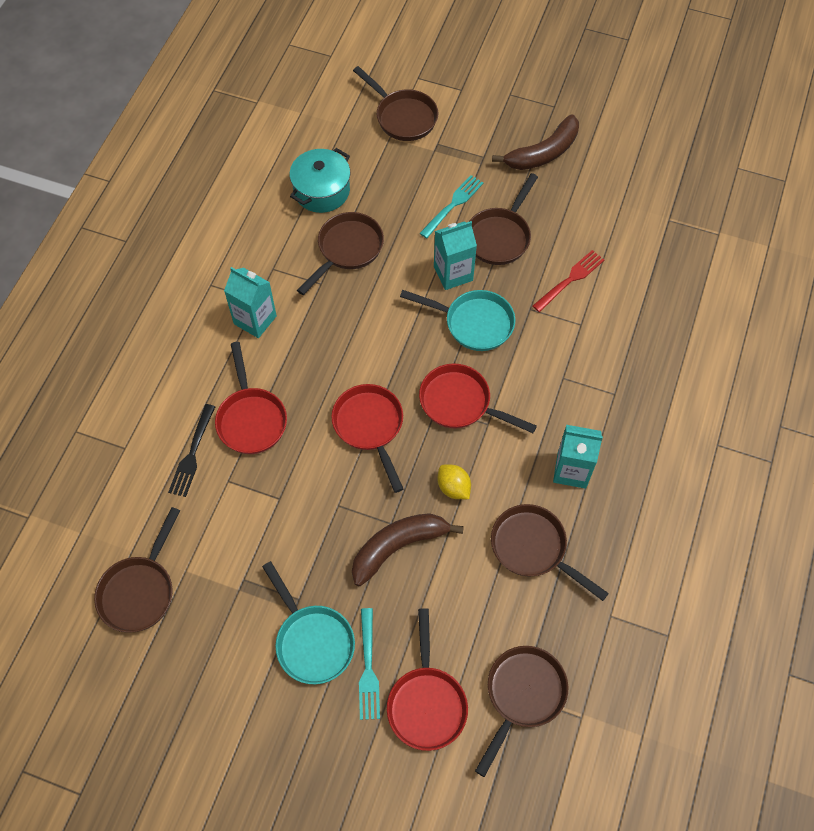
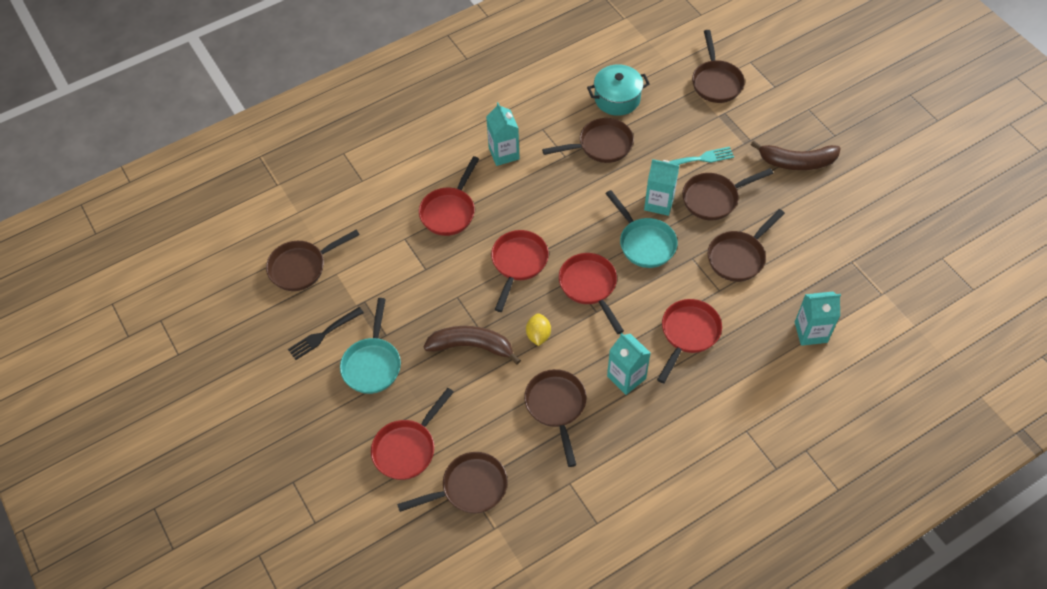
camera: 40 degrees right, 5 degrees down
black fork [168,404,215,497] -> black fork moved to [288,307,364,360]
turquoise fork [359,608,380,720] -> none
red fork [533,250,604,312] -> brown pan [708,209,785,282]
none -> red pan [657,299,722,383]
none -> turquoise carton [795,292,841,346]

